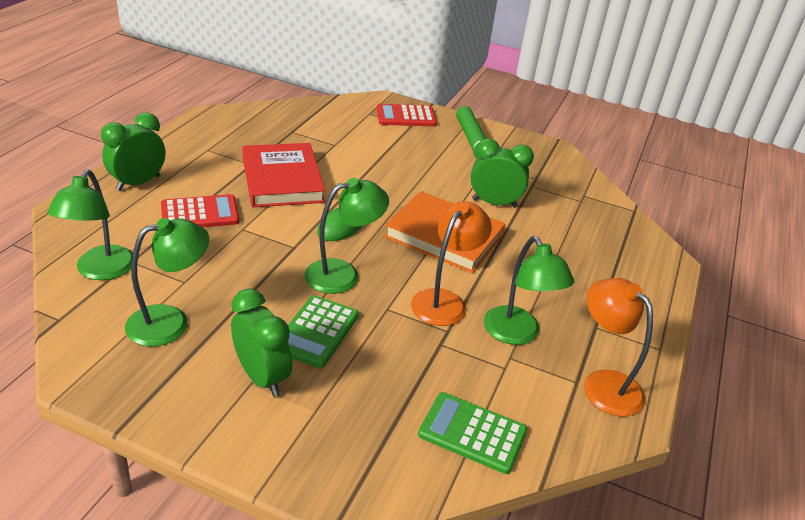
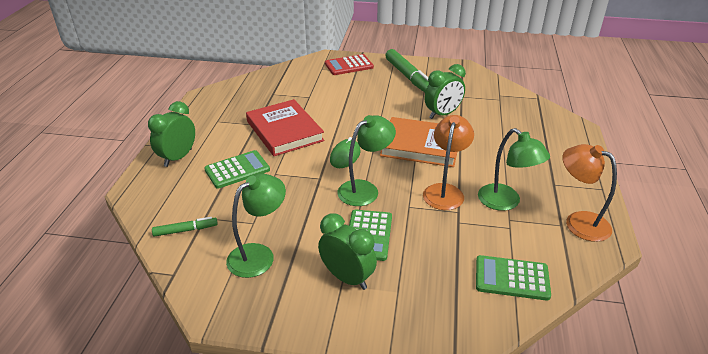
camera: 10 degrees left, 0 degrees up
green lamp [48,169,133,280] -> green marker [152,217,218,237]
red calculator [161,194,239,227] -> green calculator [204,150,270,189]
green clock [471,139,534,208] -> green clock turned 150 degrees clockwise [425,64,466,119]

